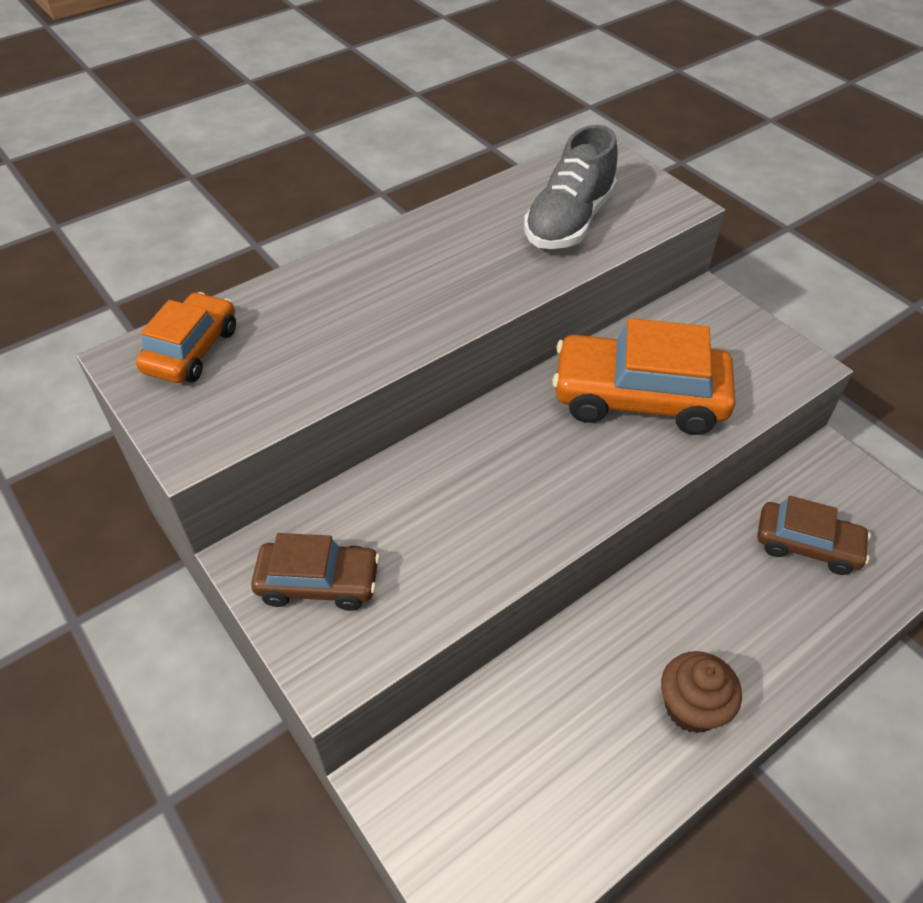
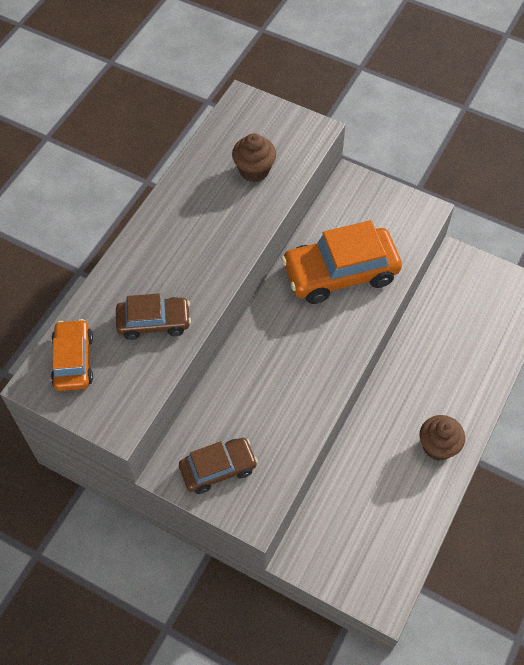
camera: 25 degrees left, 10 degrees up
grey shoe [524,125,618,249] -> brown cupcake [232,133,276,182]
brown car [757,496,871,575] -> brown car moved to [116,293,191,340]

